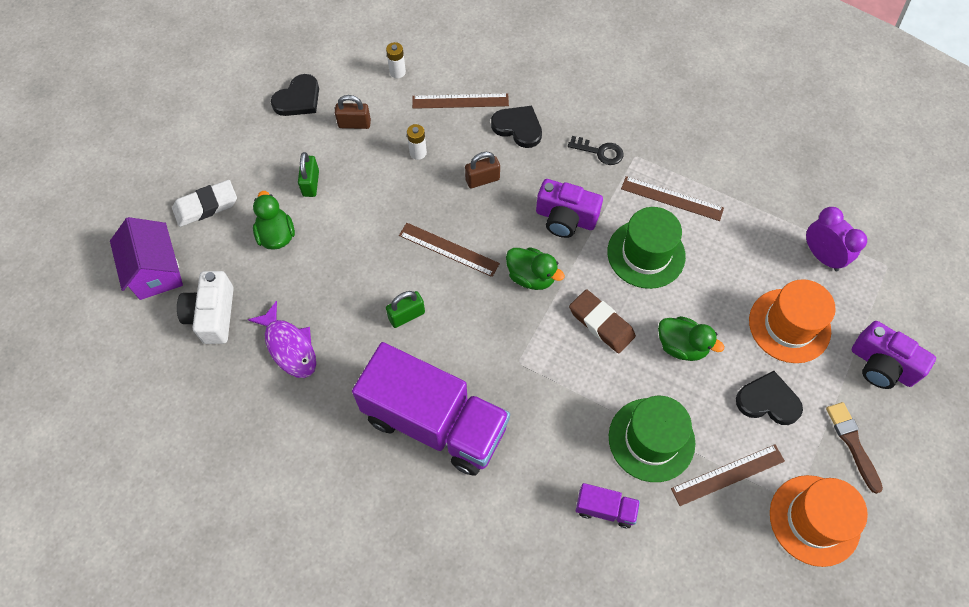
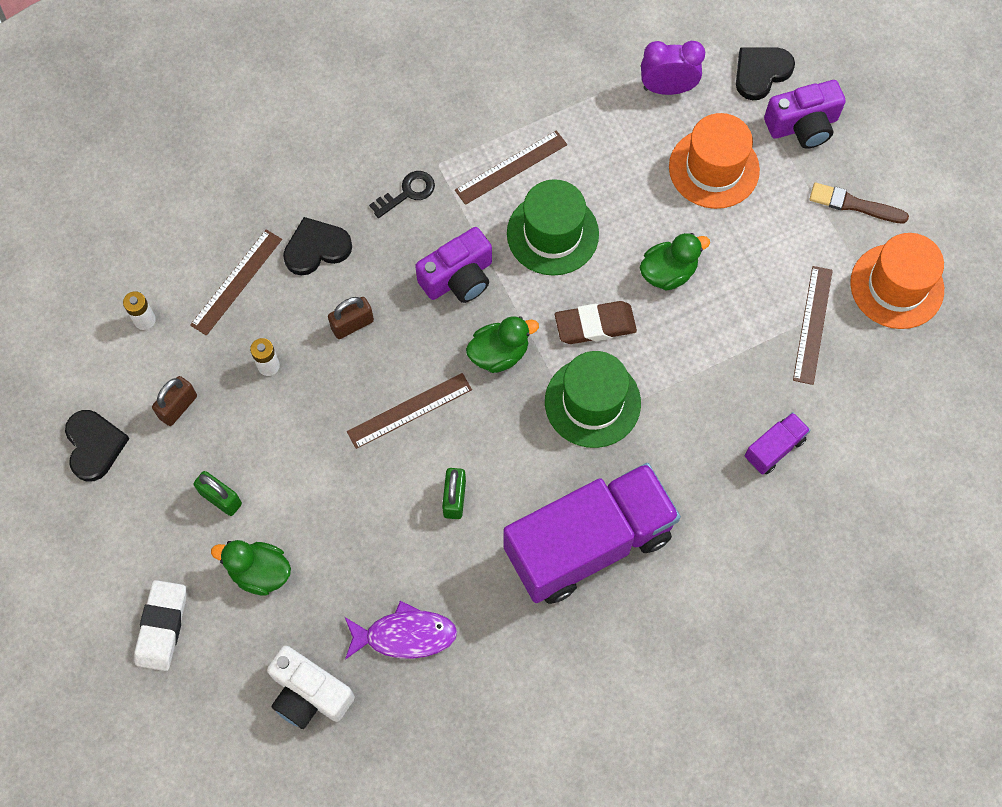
camera: 55 degrees left, 5 degrees up
purple house [110,217,183,300] -> none
brown padlock [465,152,500,188] -> brown padlock turned 45 degrees clockwise [328,297,374,339]
green hat [609,396,695,482] -> green hat moved to [545,351,641,448]
black heart [736,371,803,425] -> black heart moved to [736,48,795,100]

